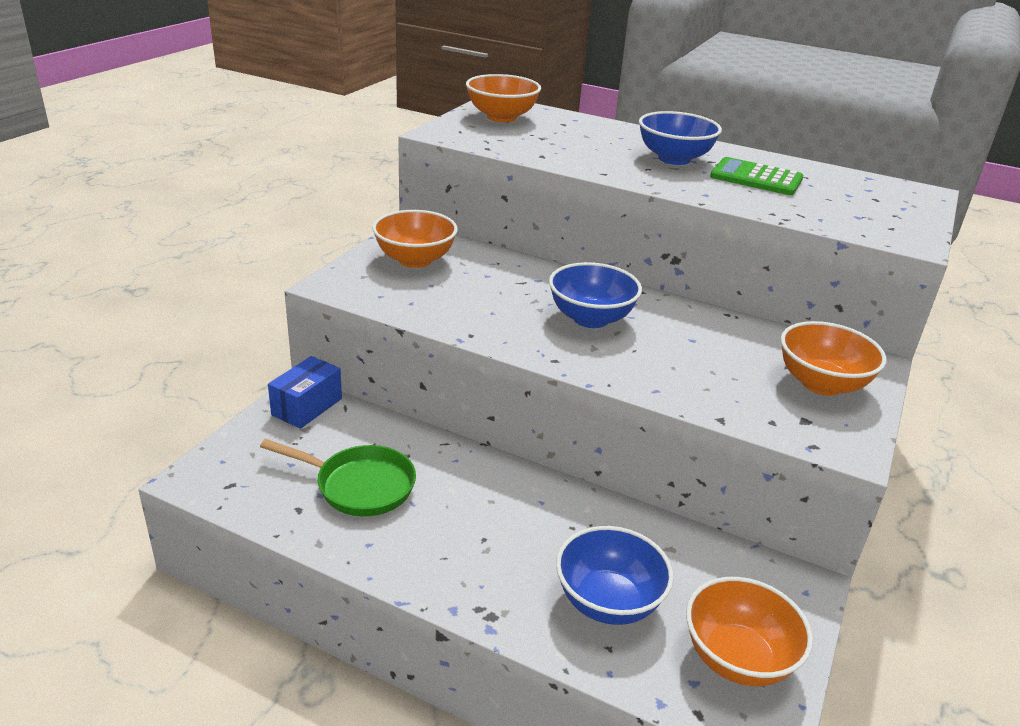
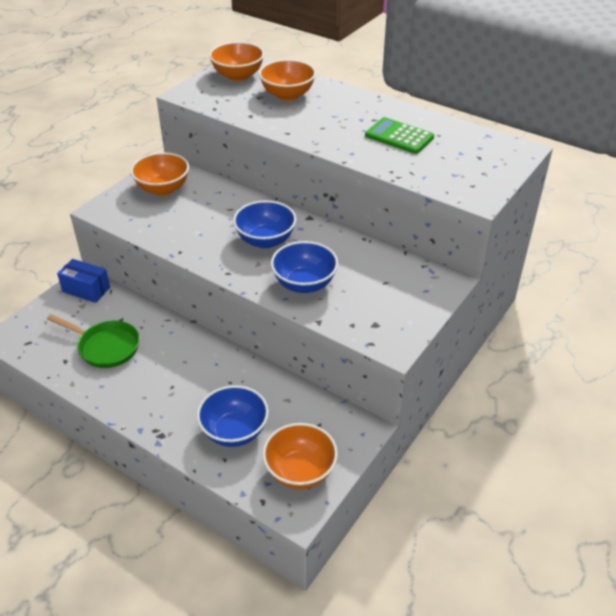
camera: 10 degrees right, 10 degrees up
blue box [268,356,342,429] -> blue box turned 75 degrees clockwise [57,259,110,303]
blue bowl [639,111,722,165] -> blue bowl moved to [271,241,338,293]
orange bowl [781,321,887,396] -> orange bowl moved to [259,59,316,101]

